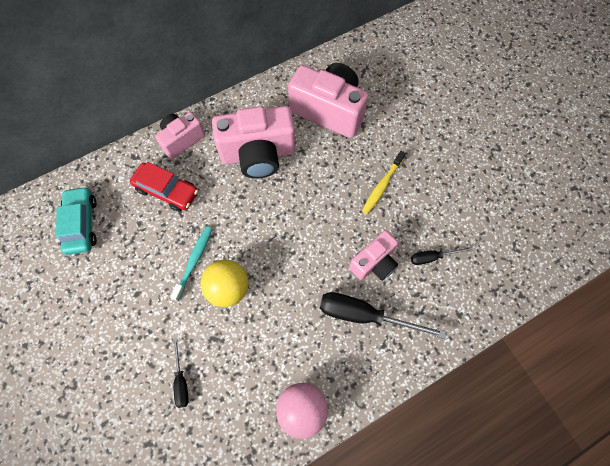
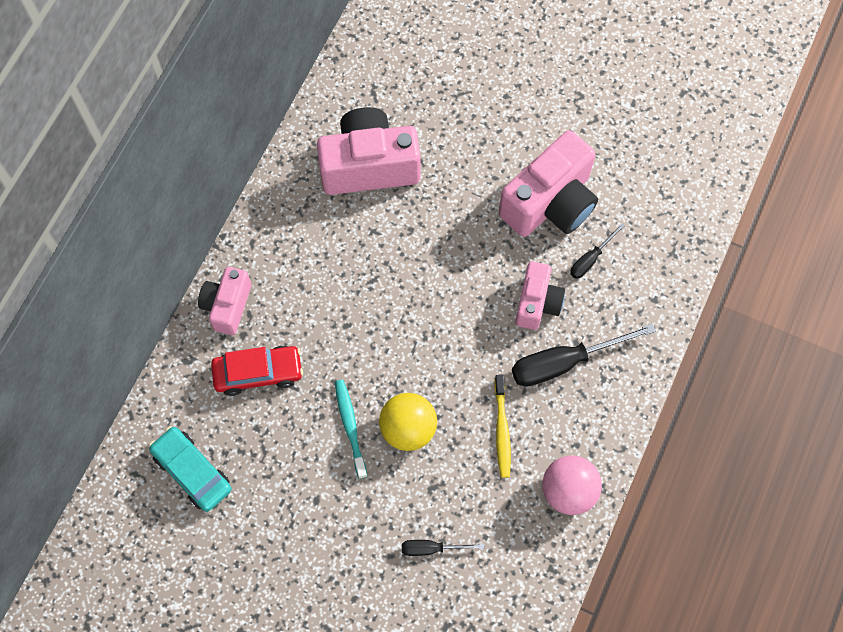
camera: 35 degrees left, 0 degrees up
black screwdriver [173,337,189,408] -> black screwdriver turned 135 degrees clockwise [402,540,484,556]
pink camera [212,106,296,179] -> pink camera moved to [499,130,598,237]
yellow toothbrush [362,151,406,214] -> yellow toothbrush moved to [494,375,511,478]

